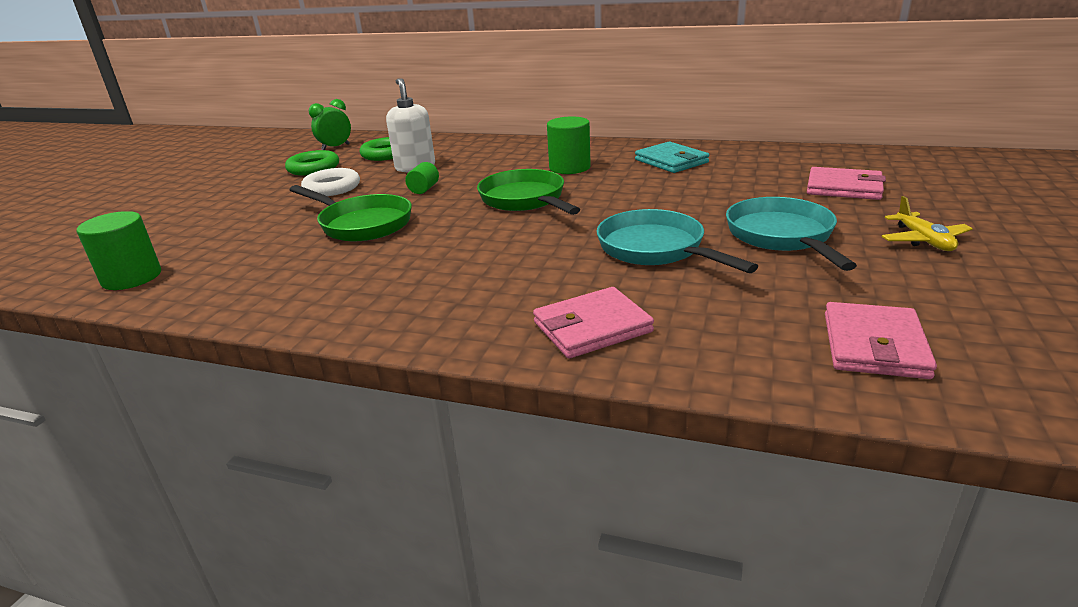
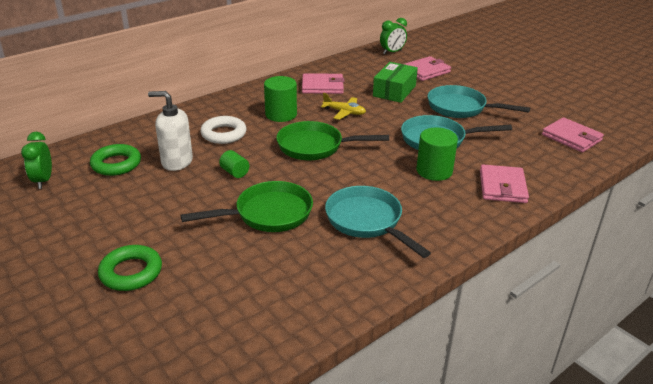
camera: 60 degrees left, 5 degrees up
green cylinder [77,211,161,290] -> green cylinder moved to [416,128,458,181]
green ring [285,150,339,176] -> green ring moved to [98,245,162,291]
white ring [301,168,360,196] -> white ring moved to [200,116,246,144]
turquoise wallet [635,141,709,173] -> pink wallet [302,73,345,94]
yellow plane [882,196,973,251] -> yellow plane moved to [321,93,366,120]
none -> turquoise pan [325,186,431,258]
none -> green box [373,62,418,103]
none -> green clock [380,18,407,54]

